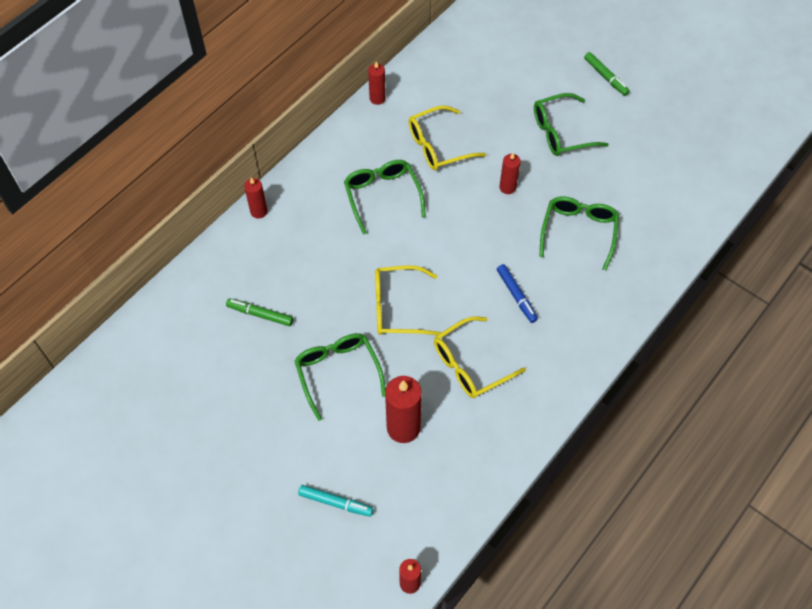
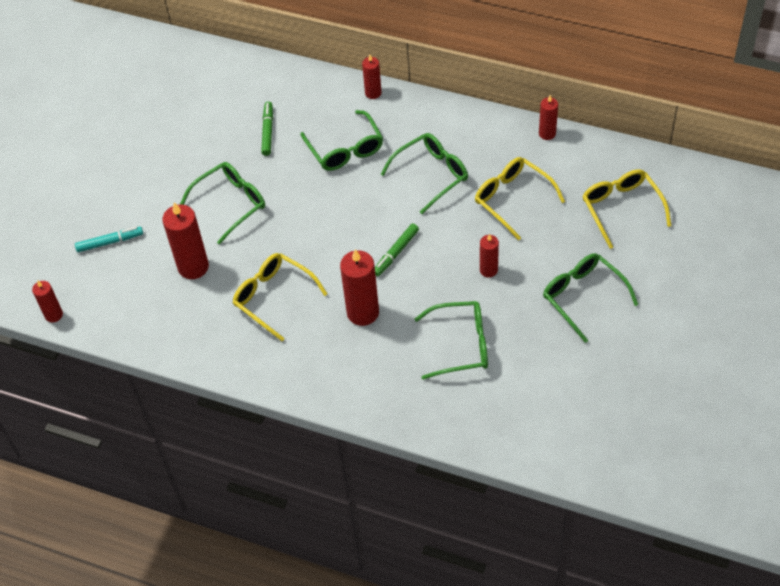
camera: 75 degrees right, 5 degrees down
turquoise marker [298,485,374,517] -> turquoise marker turned 105 degrees counterclockwise [75,227,143,252]
yellow glasses [375,266,441,335] -> yellow glasses moved to [582,169,671,249]
blue marker [497,264,538,323] -> red candle [340,249,379,326]
green marker [584,52,630,96] -> green marker moved to [375,224,419,276]
none -> green glasses [300,110,383,171]

